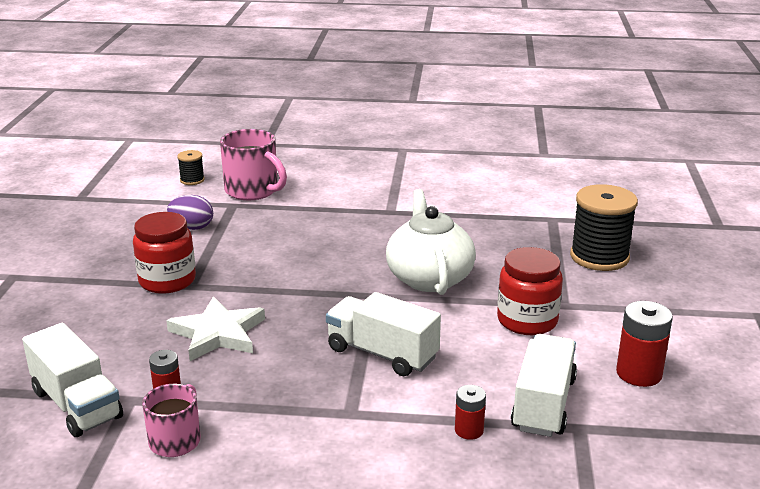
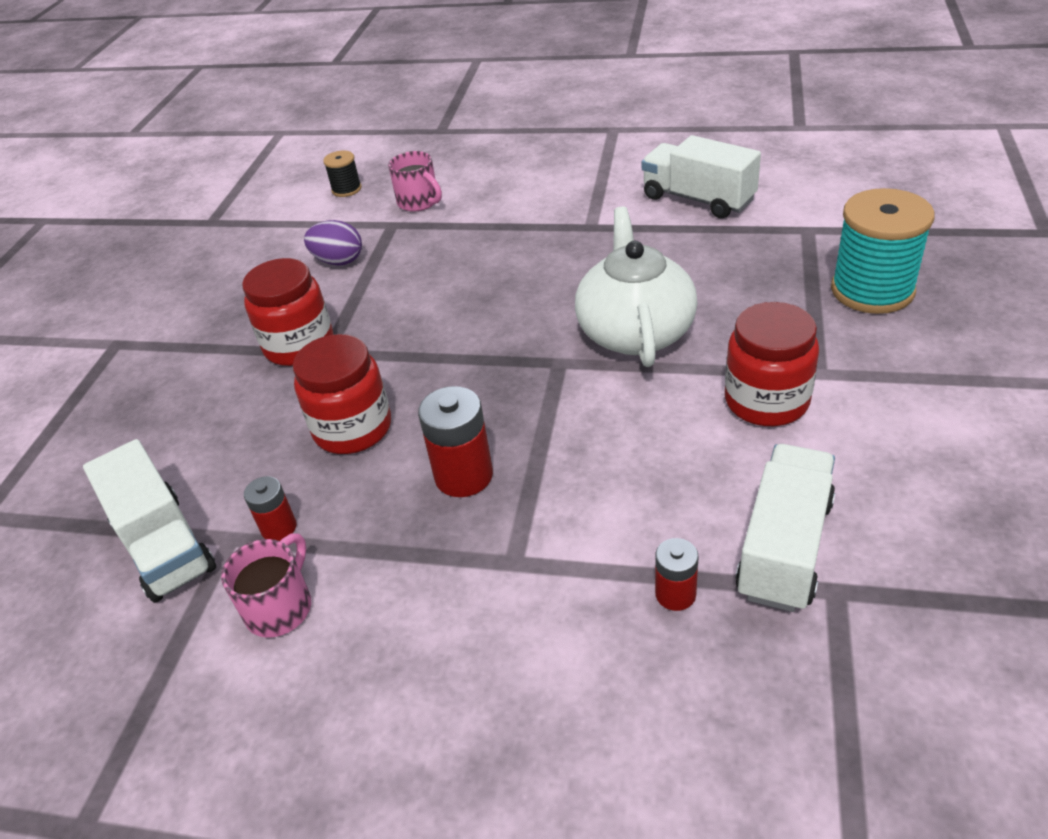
camera: 10 degrees right, 15 degrees up
white star [166,296,265,361] -> red jar [293,334,391,454]
pink mug [220,129,287,200] -> pink mug [388,151,442,212], size x0.63
white truck [326,292,441,376] -> white truck moved to [642,135,761,218]
black spool [570,184,638,271] -> turquoise spool [831,188,934,314]
red battery [616,301,673,387] -> red battery moved to [418,386,493,497]

